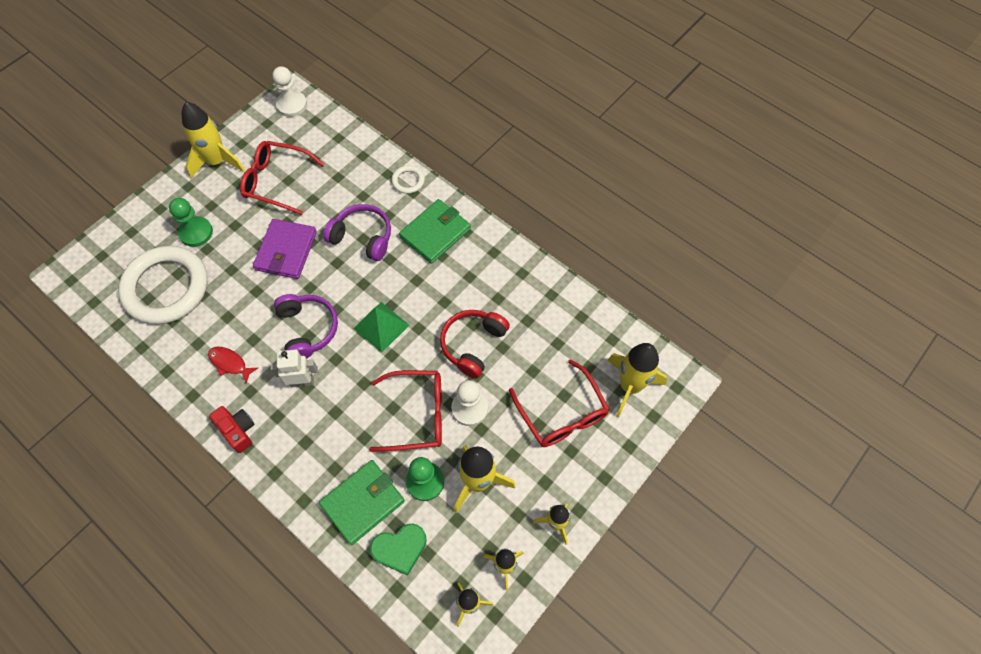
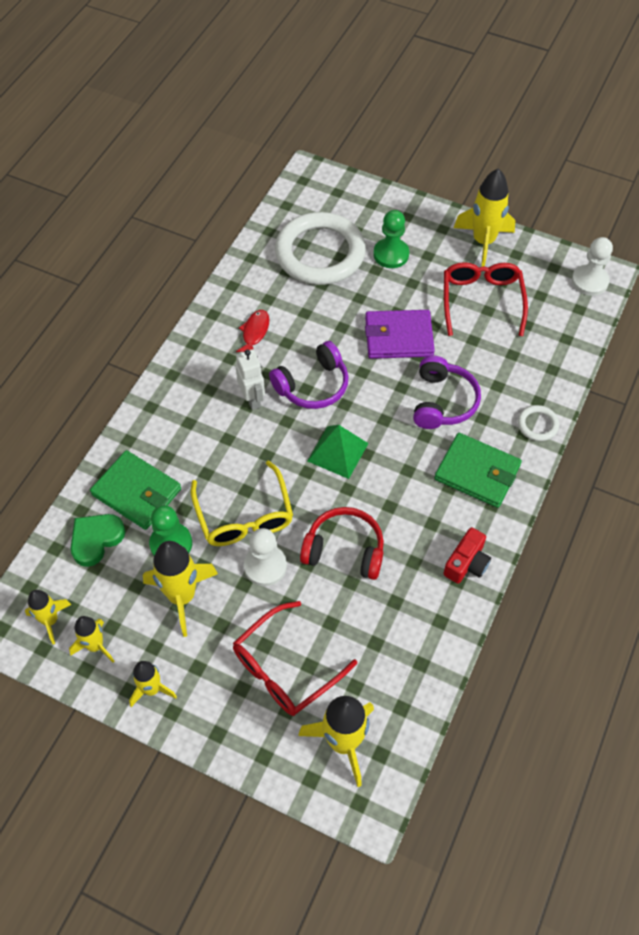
camera: 75 degrees right, 5 degrees down
red camera [209,406,255,453] -> red camera moved to [443,527,491,584]
red glasses [369,370,442,452] -> yellow glasses [191,460,293,546]
green heart [370,524,427,575] -> green heart turned 75 degrees clockwise [71,514,125,567]

